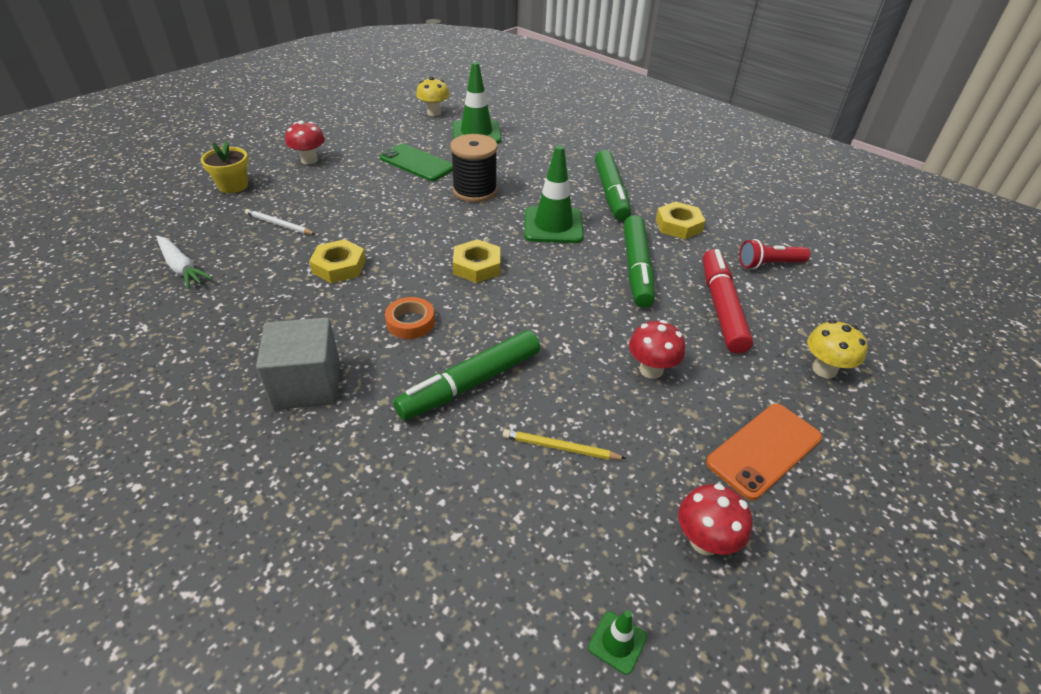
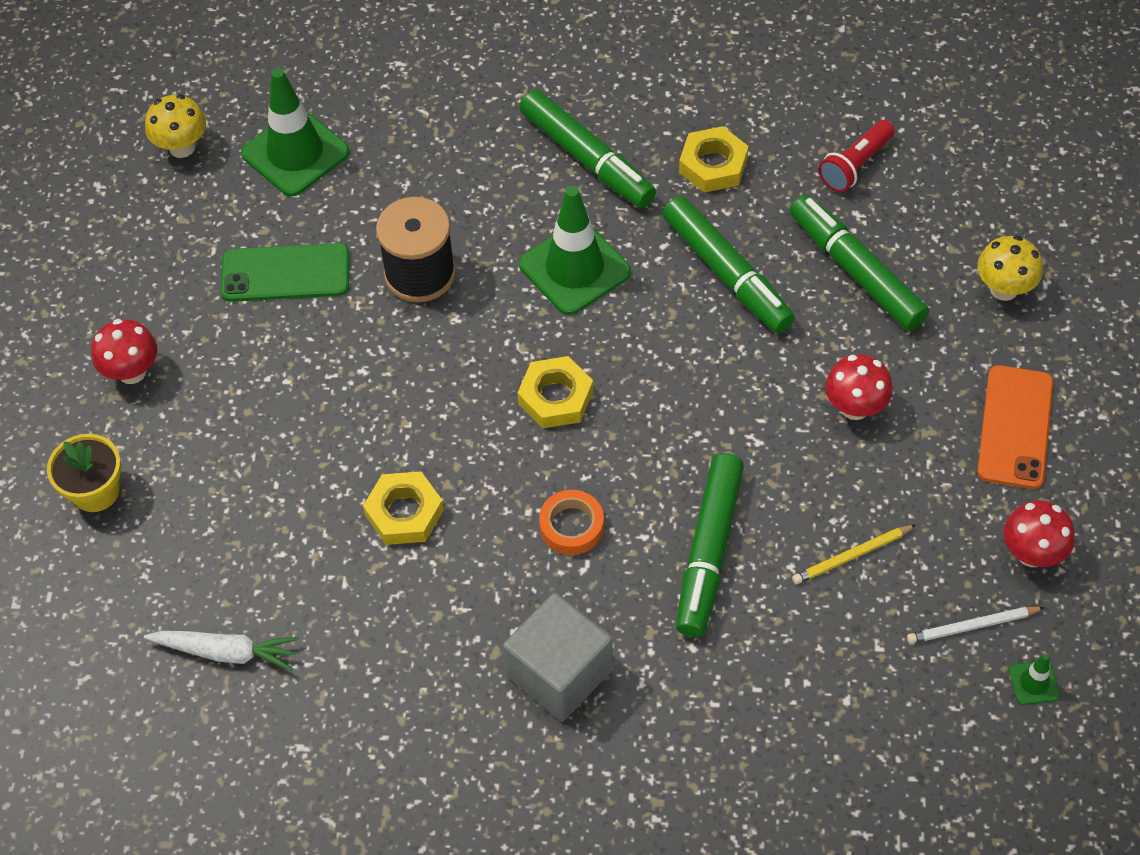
camera: 35 degrees left, 15 degrees up
white pencil [245,209,315,235] -> white pencil moved to [907,607,1045,644]
red marker [703,249,753,354] -> green marker [790,195,929,331]

